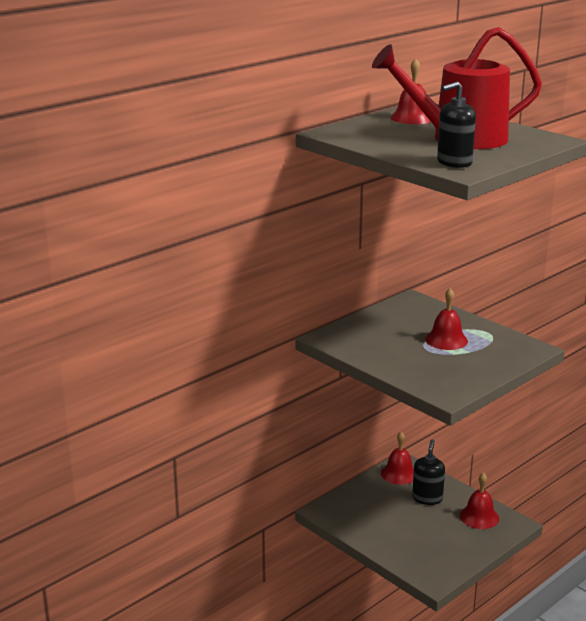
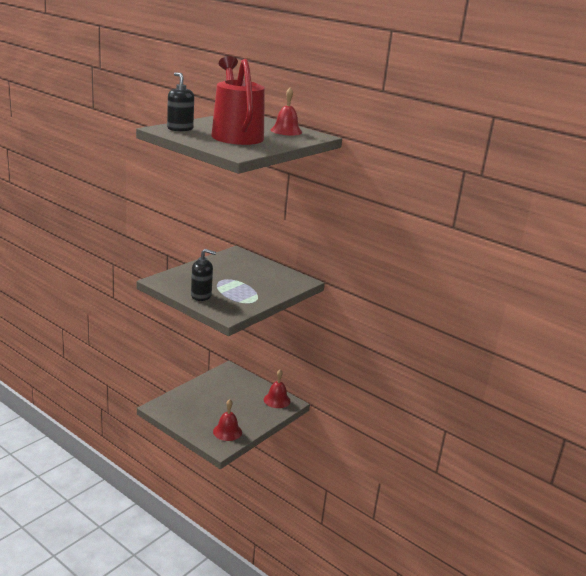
camera: 80 degrees right, 0 degrees up
black soap dispenser [412,439,445,505] -> black soap dispenser moved to [191,249,216,301]
red bell [425,288,468,350] -> none

